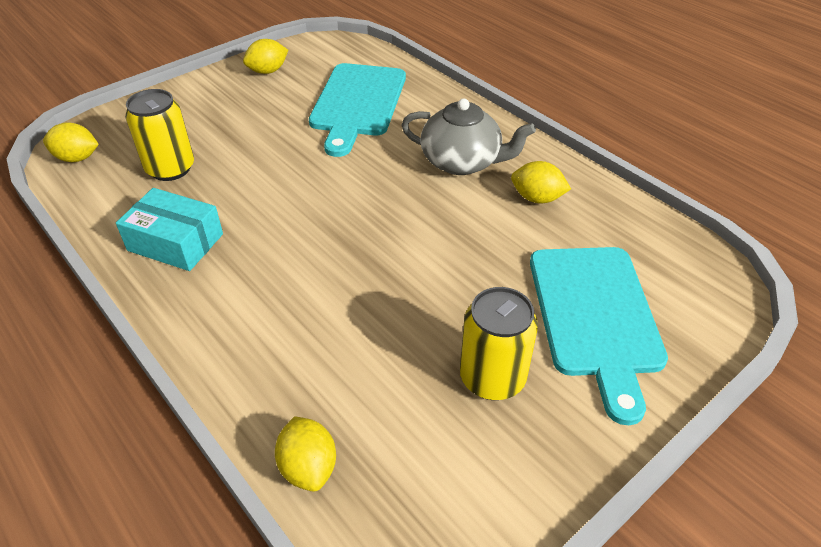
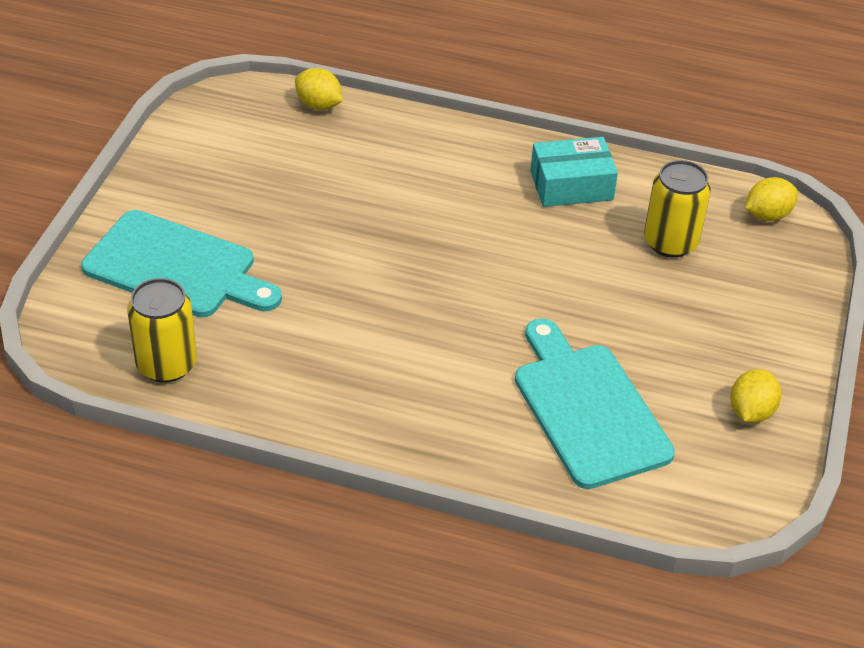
camera: 145 degrees right, 0 degrees up
grey teapot [401,98,536,175] -> none
yellow can [460,287,538,400] -> yellow can moved to [127,278,197,383]
yellow lemon [511,161,571,203] -> none
turquoise cutting board [530,247,668,425] -> turquoise cutting board turned 150 degrees clockwise [81,210,282,317]

